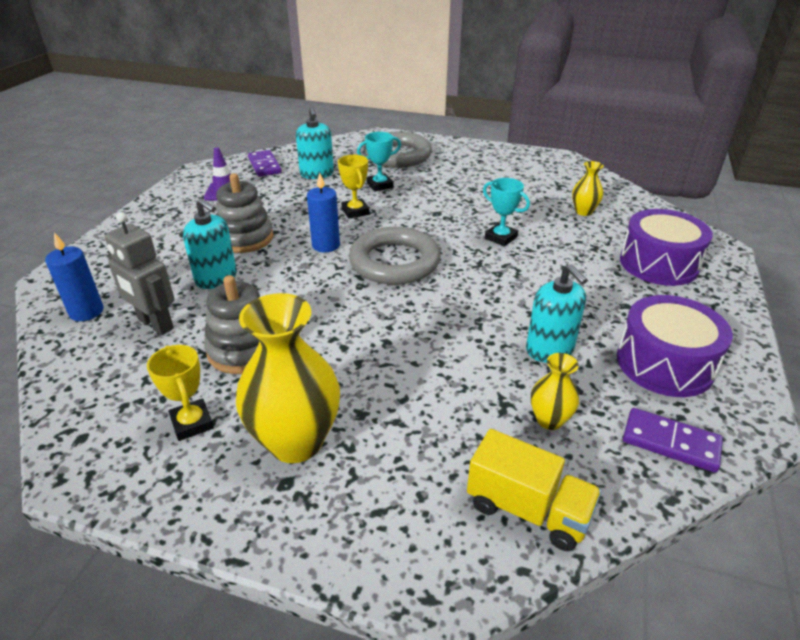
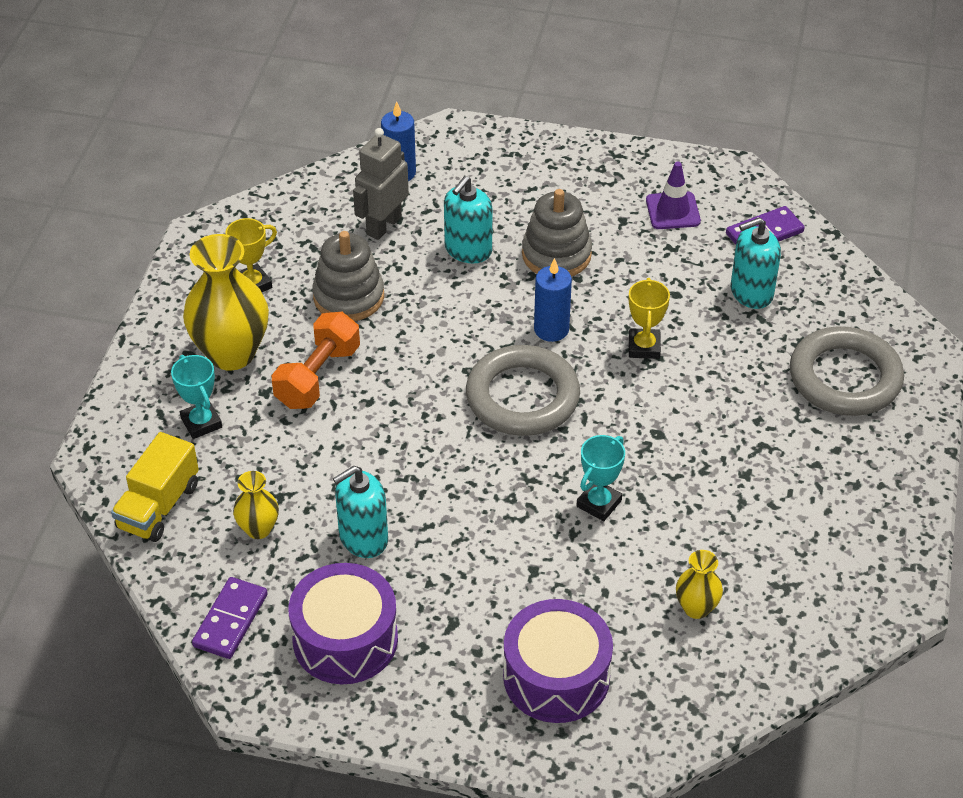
camera: 85 degrees right, 10 degrees up
yellow trophy [338,155,370,219] -> yellow trophy turned 60 degrees counterclockwise [629,278,670,359]
turquoise trophy [357,132,401,192] -> turquoise trophy moved to [171,355,222,439]
none -> orange dumbbell [272,312,360,409]

